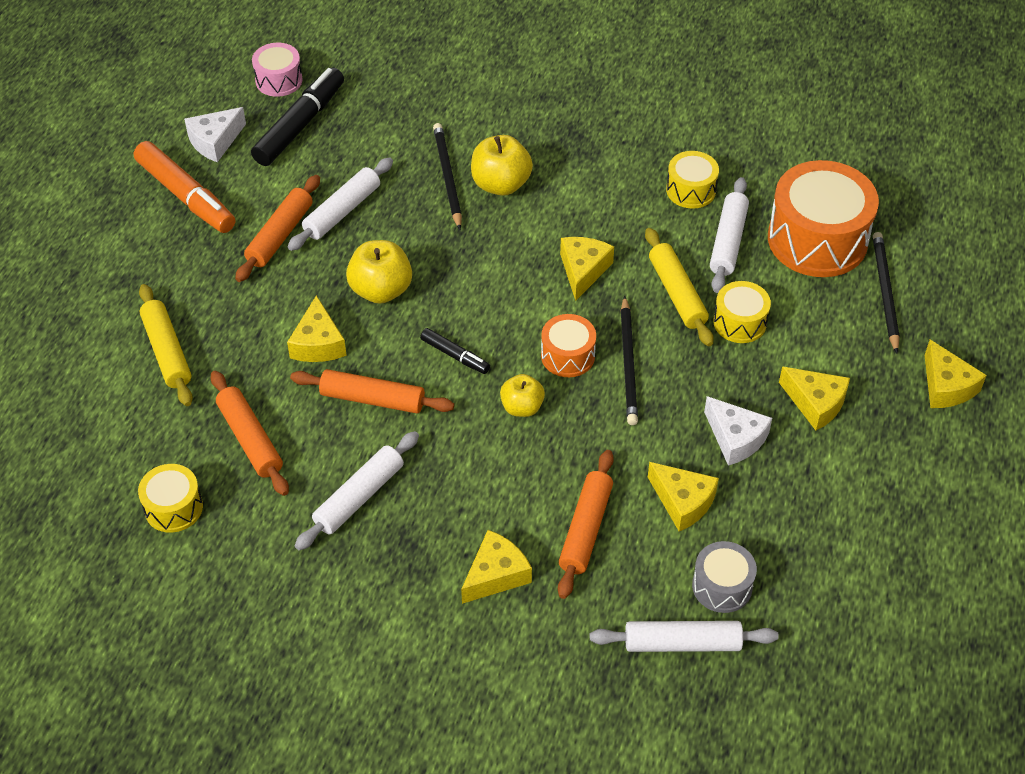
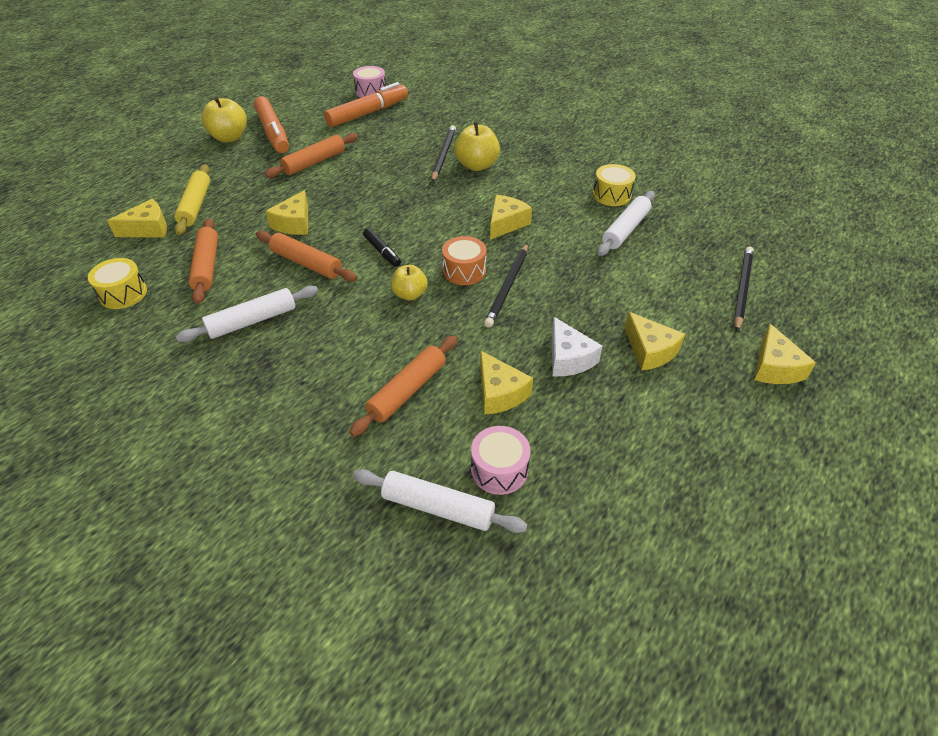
camera: 20 degrees right, 5 degrees down
white cheese [184,107,246,162] -> none
black marker [251,68,344,166] -> orange marker [324,82,408,127]
white rolling pin [288,157,393,251] -> none
yellow apple [346,240,412,304] -> yellow apple moved to [201,97,247,142]
yellow cheese [461,530,532,604] -> yellow cheese moved to [107,199,167,238]
yellow rolling pin [645,228,714,346] -> none
grey drum [692,541,757,613] -> pink drum [471,426,530,495]
yellow drum [713,281,771,343] -> none
orange drum [768,160,879,277] -> none

